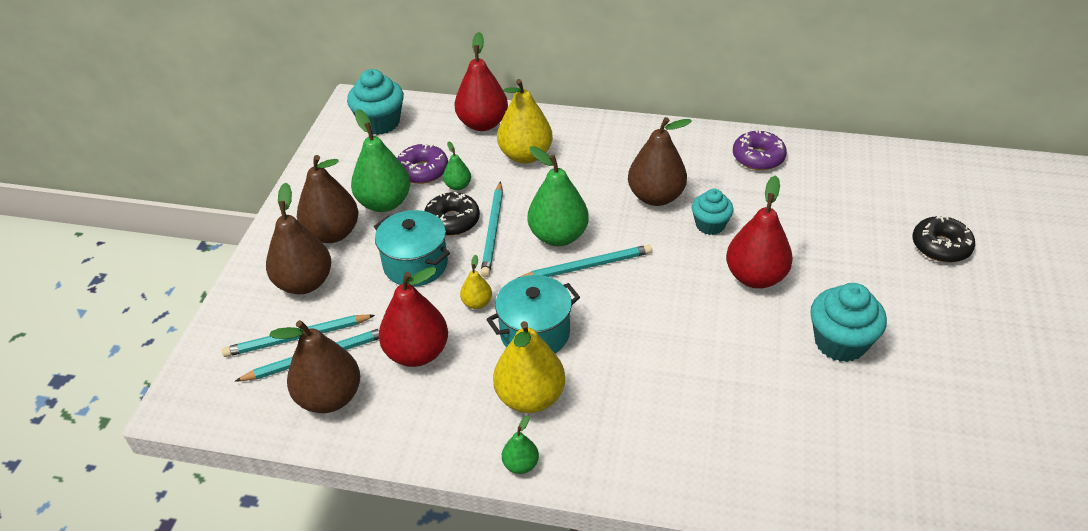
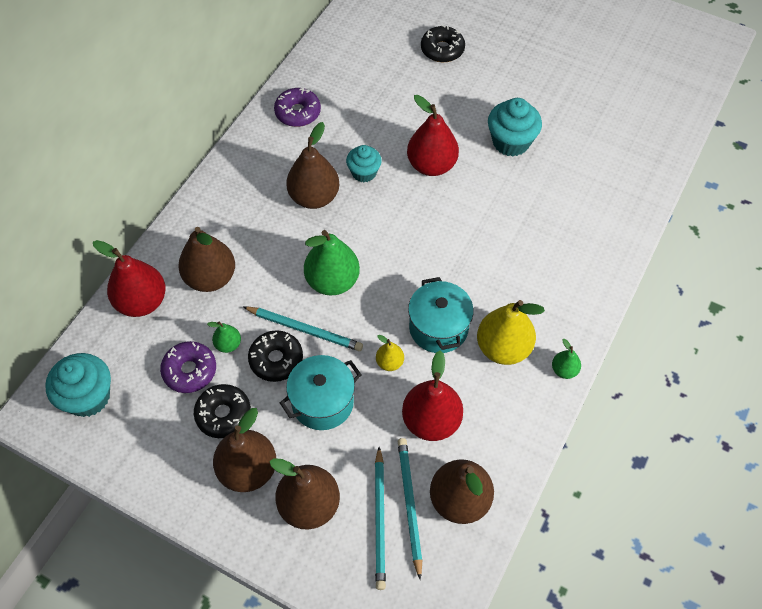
camera: 75 degrees left, 15 degrees up
green pear [351,109,410,212] -> black donut [194,384,251,438]
yellow pear [497,79,553,164] -> brown pear [178,227,235,292]
turquoise pencil [518,244,652,278] -> none

